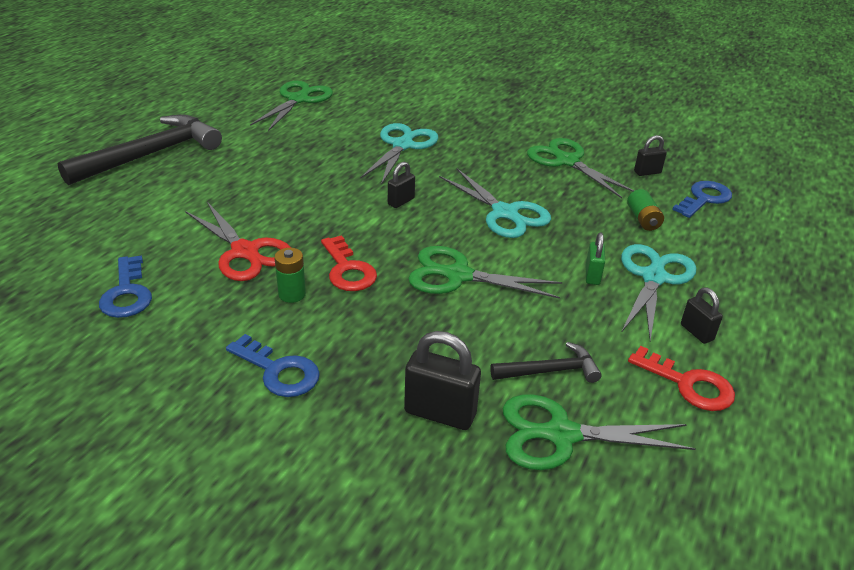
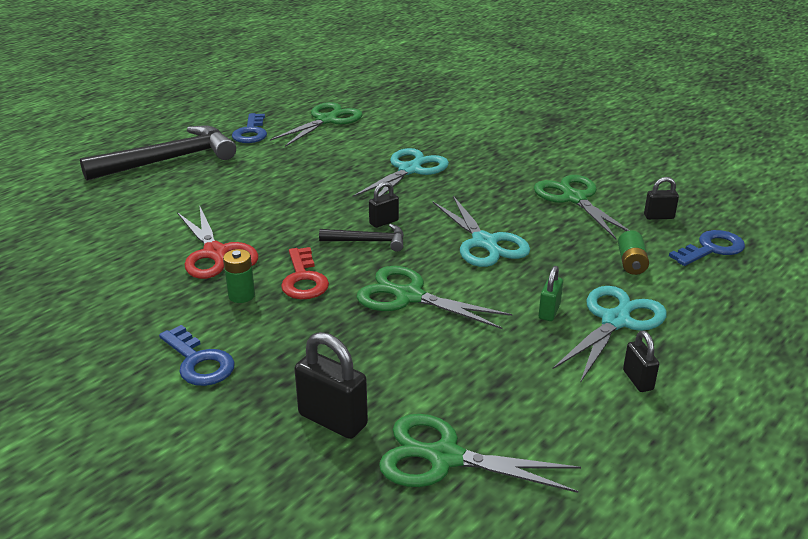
camera: 15 degrees right, 5 degrees down
blue key [99,255,152,318] -> blue key moved to [232,113,267,143]
black hammer [490,342,602,383] -> black hammer moved to [319,224,404,252]
red key [628,346,735,411] -> none

